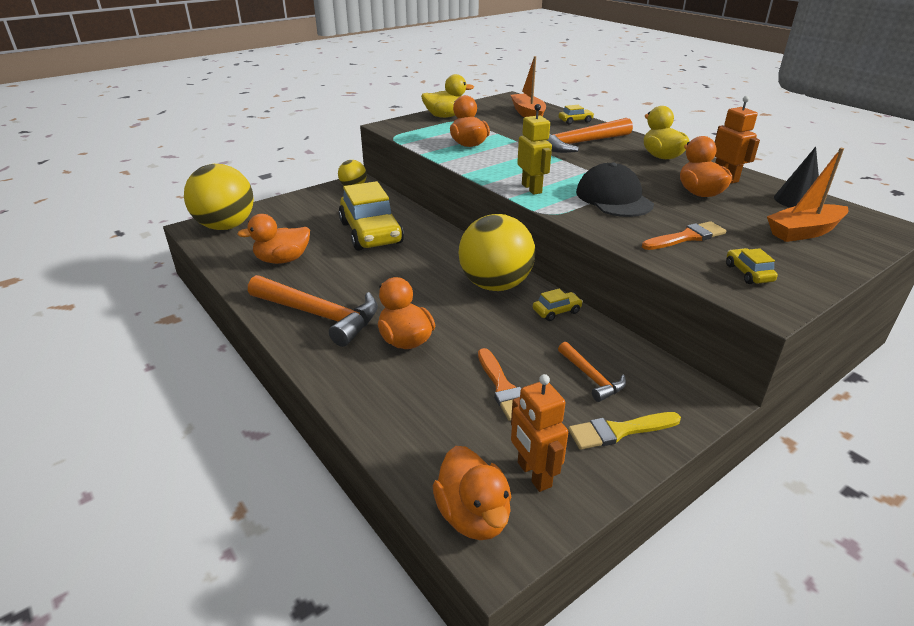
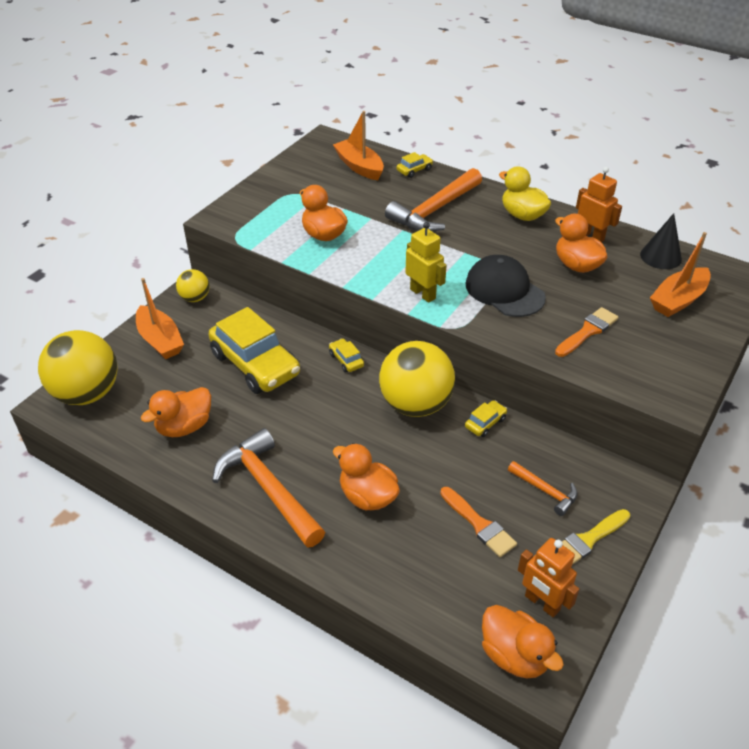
camera: 20 degrees left, 10 degrees up
orange hammer [248,275,378,347] -> orange hammer turned 135 degrees counterclockwise [212,428,325,548]
yellow duck [421,74,474,118] -> none
yellow car [726,248,778,284] -> yellow car moved to [329,338,364,373]
none -> orange boat [136,278,184,359]

